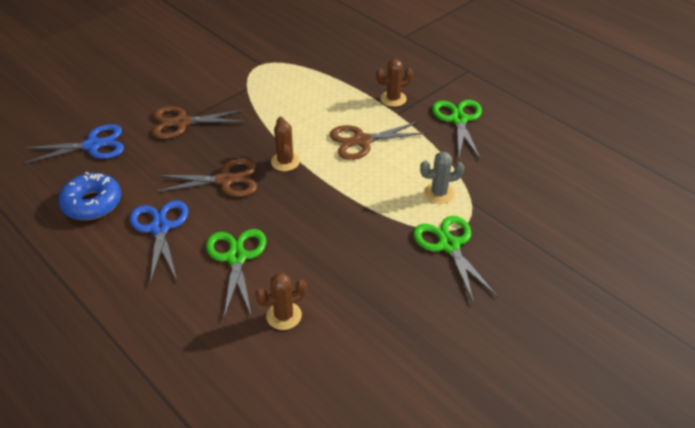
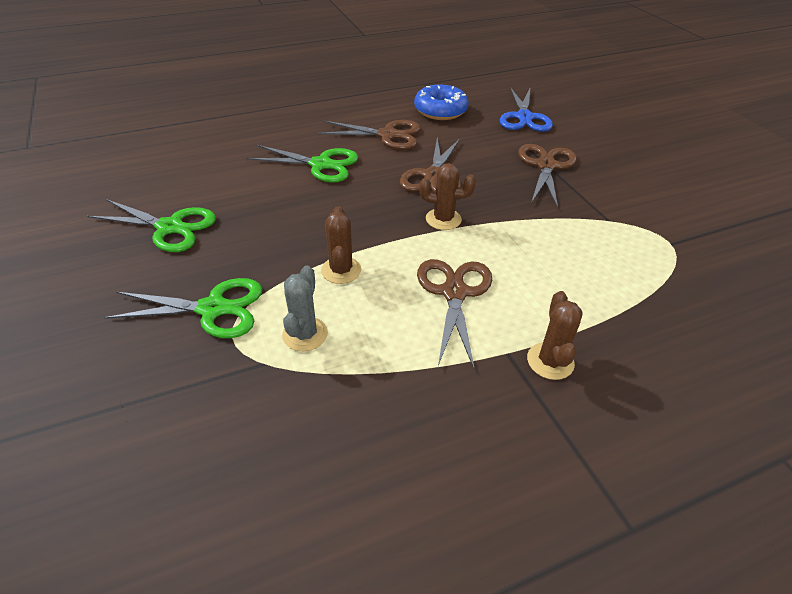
camera: 110 degrees right, 0 degrees up
blue scissors [130,200,188,284] -> brown scissors [318,120,421,150]
brown cactus [255,273,307,330] -> brown cactus moved to [321,206,361,284]
green scissors [432,100,482,160] -> green scissors moved to [88,199,216,252]

